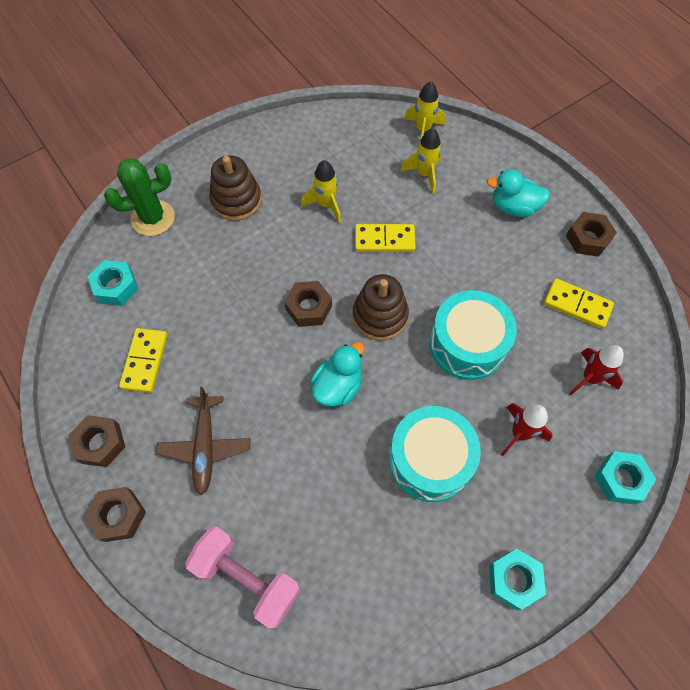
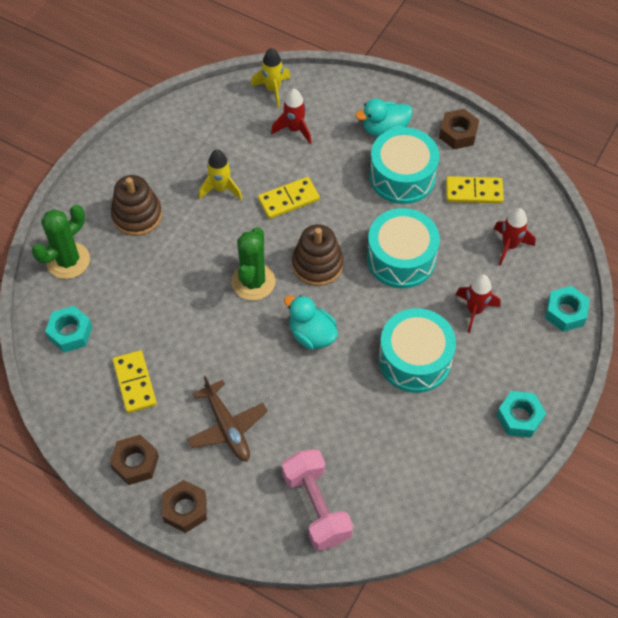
camera: 25 degrees left, 5 degrees down
pink dumbbell [185,526,301,628] -> pink dumbbell turned 60 degrees clockwise [282,449,353,550]
brown nut [284,281,332,327] -> green cactus [231,227,276,300]
turquoise duck [310,342,364,407] -> turquoise duck turned 60 degrees counterclockwise [284,295,338,350]
yellow rocket [400,128,442,194] -> red rocket [271,89,312,144]
none -> turquoise drum [369,127,439,204]

